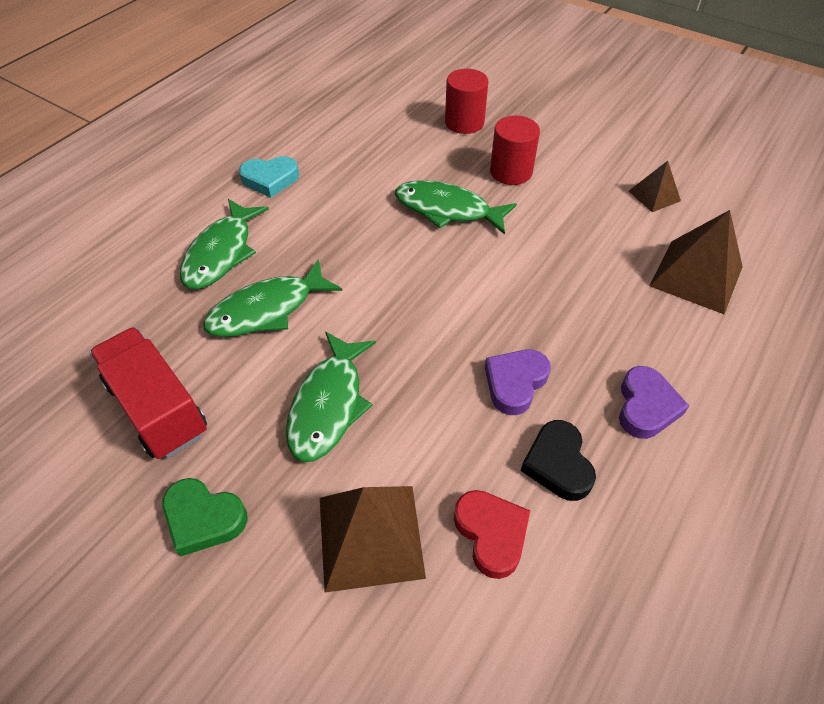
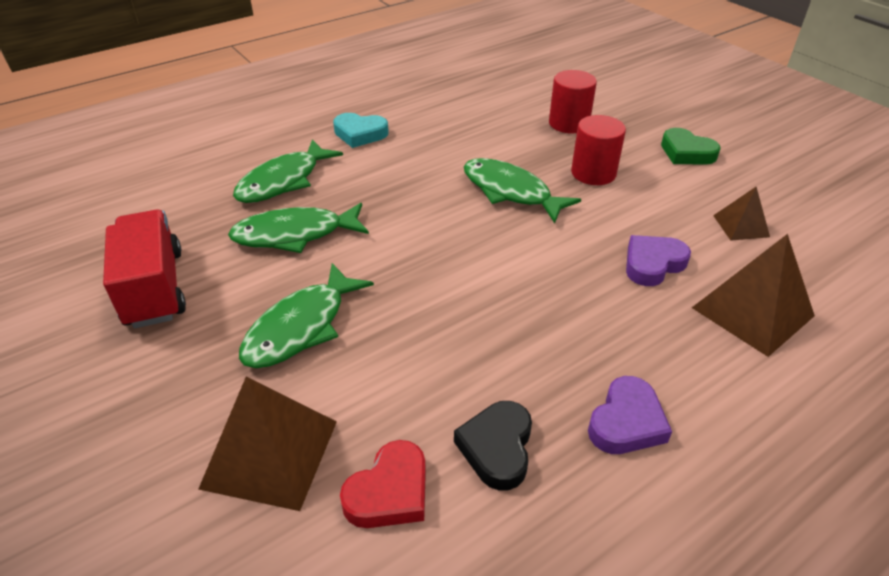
camera: 20 degrees right, 10 degrees down
green heart [162,478,248,556] -> green heart moved to [661,128,721,165]
red heart [454,490,530,579] -> red heart turned 45 degrees clockwise [340,440,426,528]
purple heart [485,350,551,415] -> purple heart moved to [626,235,691,286]

